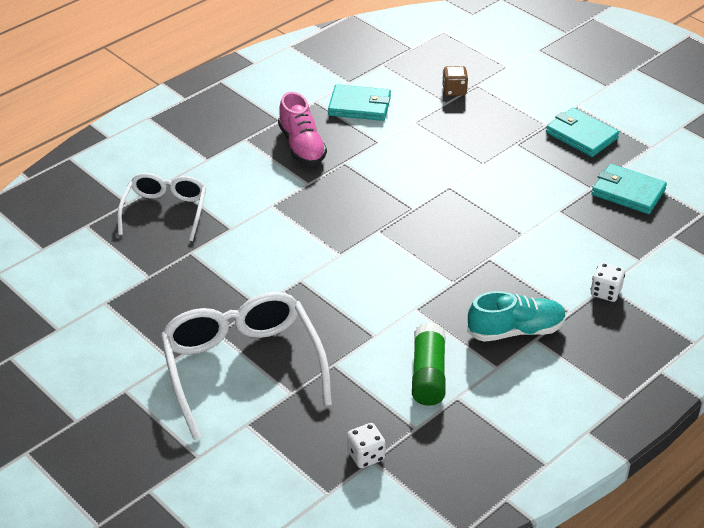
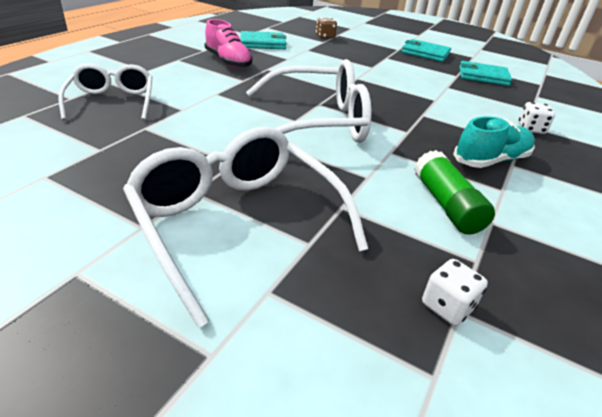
camera: 20 degrees left, 5 degrees down
none -> white glasses [246,59,371,143]

